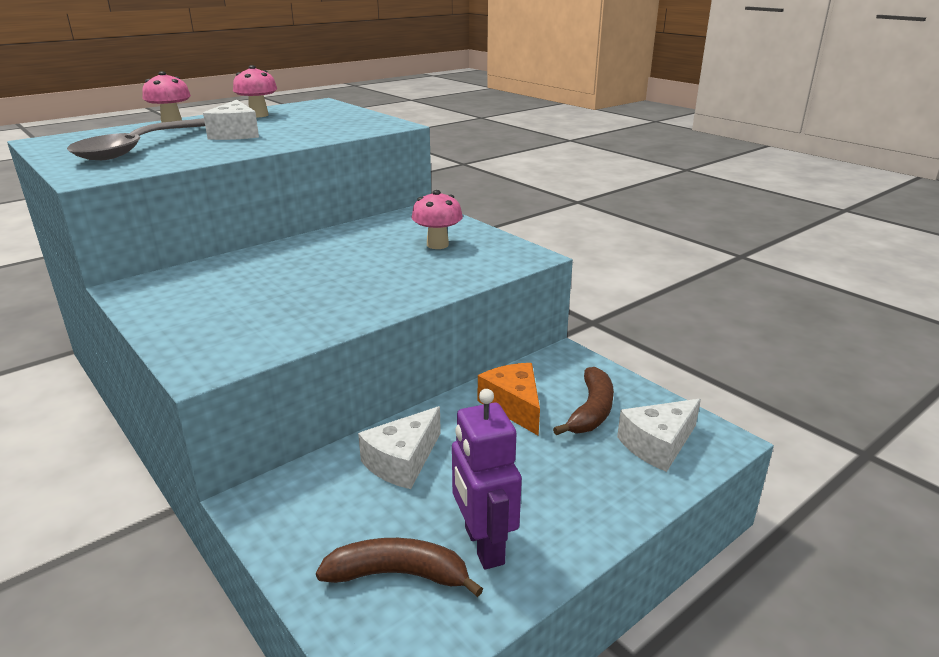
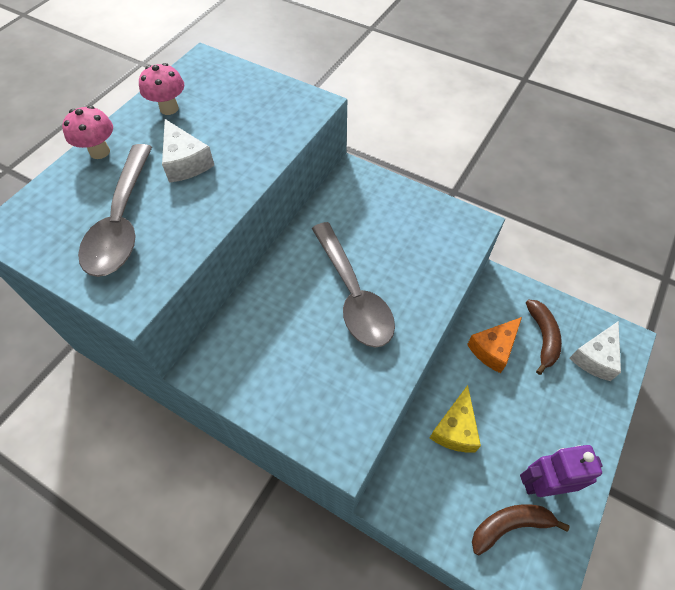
camera: 20 degrees left, 30 degrees up
white cheese [358,406,441,489] -> yellow cheese [430,385,481,453]
pink mushroom [412,190,463,249] -> none
purple robot [452,389,522,570] -> purple robot turned 120 degrees clockwise [520,445,603,497]
orange cheese [478,363,540,436] -> orange cheese turned 90 degrees counterclockwise [467,317,522,373]
none -> grey spoon [312,222,395,347]

